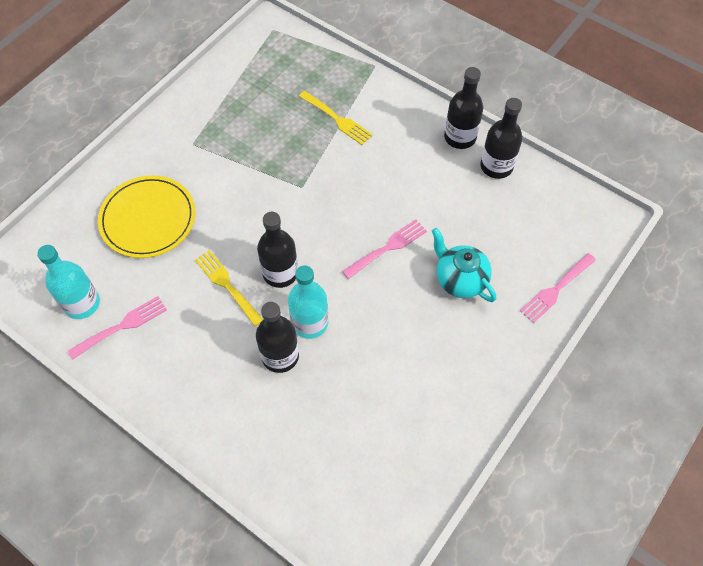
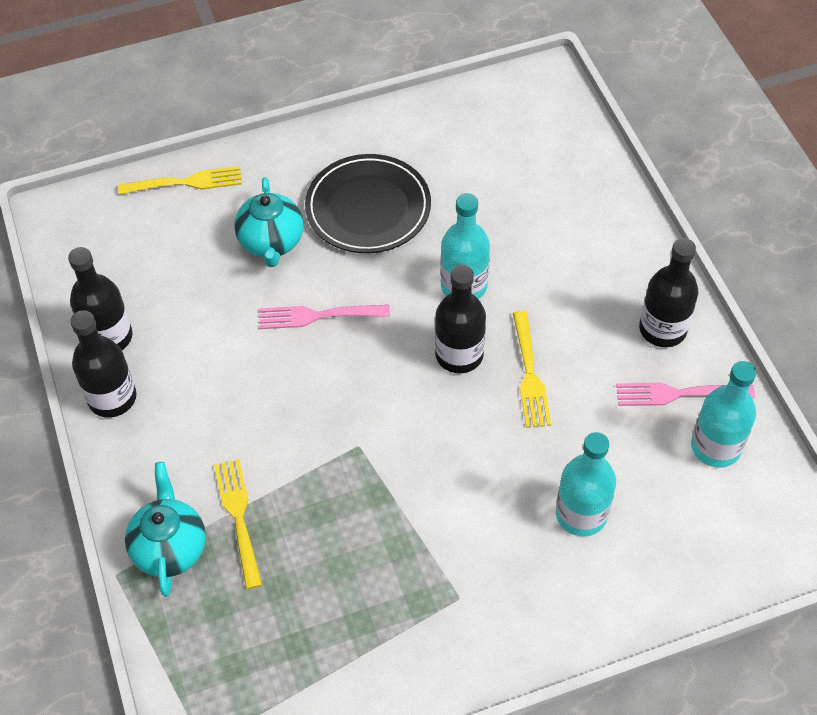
camera: 145 degrees left, 5 degrees down
yellow plate [98,175,195,258] -> turquoise bottle [556,432,616,536]
black bottle [256,302,299,373] -> black bottle moved to [639,238,698,347]
pink fork [520,253,596,323] -> yellow fork [118,166,242,195]
none -> turquoise teapot [125,462,206,597]
none -> black plate [305,154,431,253]

